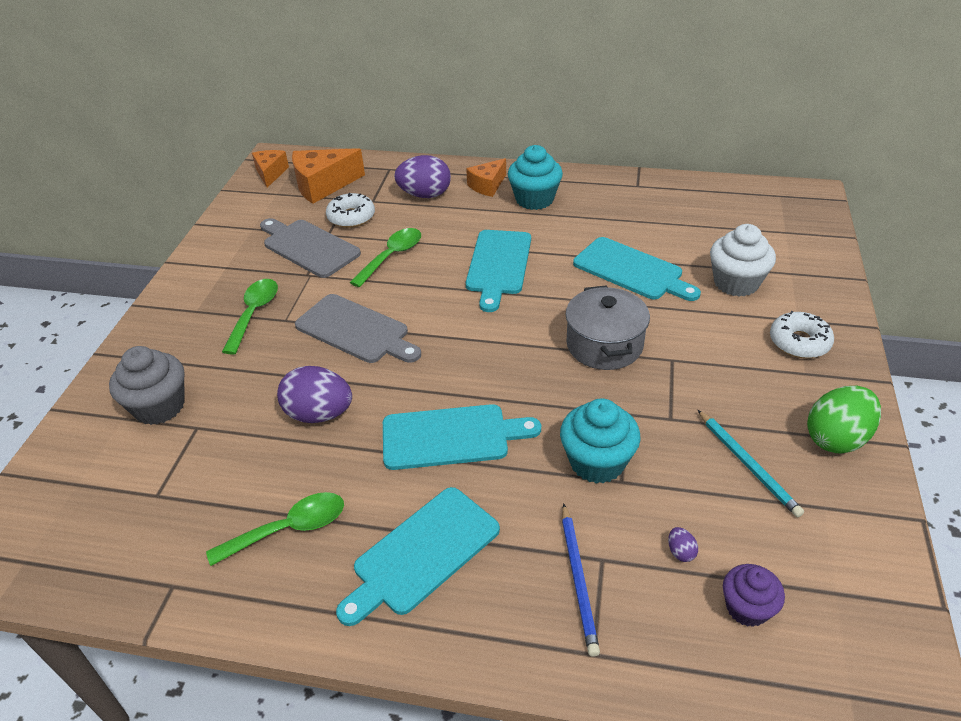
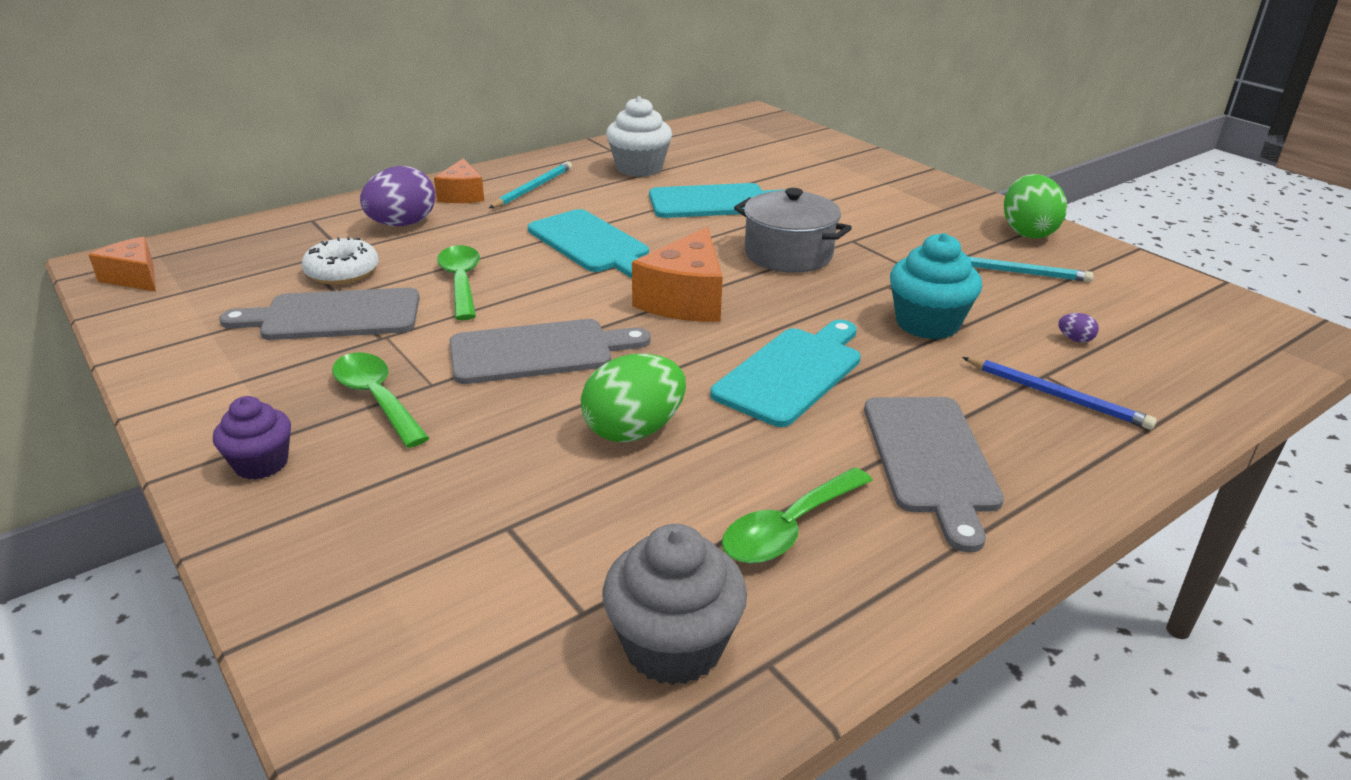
camera: 50 degrees left, 10 degrees down
grey cupcake [109,346,185,425] -> grey cupcake moved to [602,524,747,685]
green spoon [206,492,344,566] -> green spoon turned 150 degrees counterclockwise [722,467,873,564]
purple egg [277,366,352,423] -> green egg [581,354,686,442]
orange cheese [292,148,365,204] -> orange cheese moved to [632,227,723,322]
turquoise cutting board [336,487,500,626] -> grey cutting board [864,397,1004,552]
turquoise cupcake [508,145,563,210] -> turquoise pencil [489,161,572,208]
white cupcake [710,224,776,297] -> white cupcake moved to [606,96,672,177]
purple cupcake [723,564,785,627] -> purple cupcake moved to [213,396,291,480]
white donut [770,311,834,358] -> none

